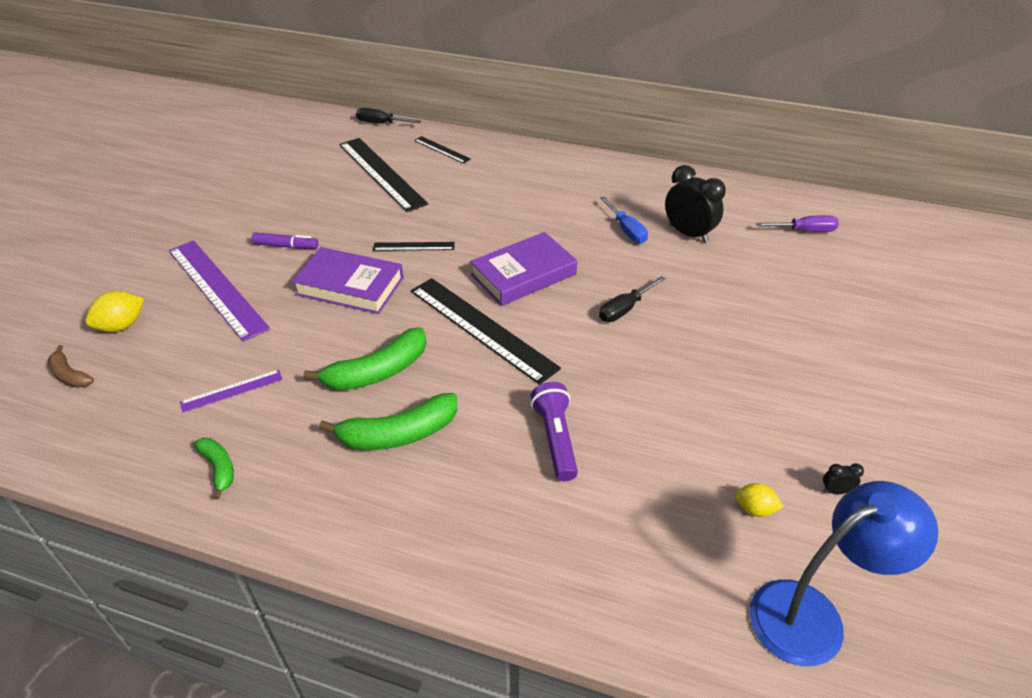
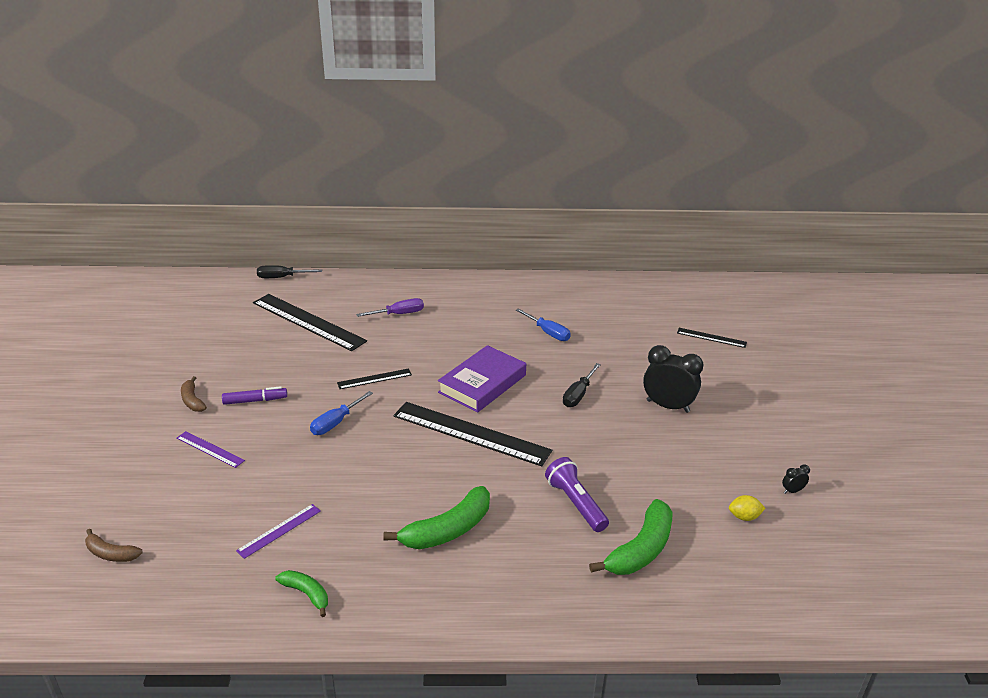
camera: 20 degrees left, 10 degrees down
yellow lemon [85,291,144,332] -> none
purple ruler [169,240,270,342] -> purple ruler [176,431,245,468], size x0.48
purple book [292,247,404,314] -> blue screwdriver [310,391,373,435]
green banana [303,327,427,391] -> green banana moved to [589,499,673,575]
black ruler [414,136,471,164] -> black ruler moved to [677,328,747,348]
black clock [665,165,726,243] -> black clock moved to [643,345,704,413]
blue lamp [750,481,938,666] -> none
purple screwdriver [756,215,839,232] -> purple screwdriver moved to [356,298,424,317]
none -> brown banana [181,376,207,412]

